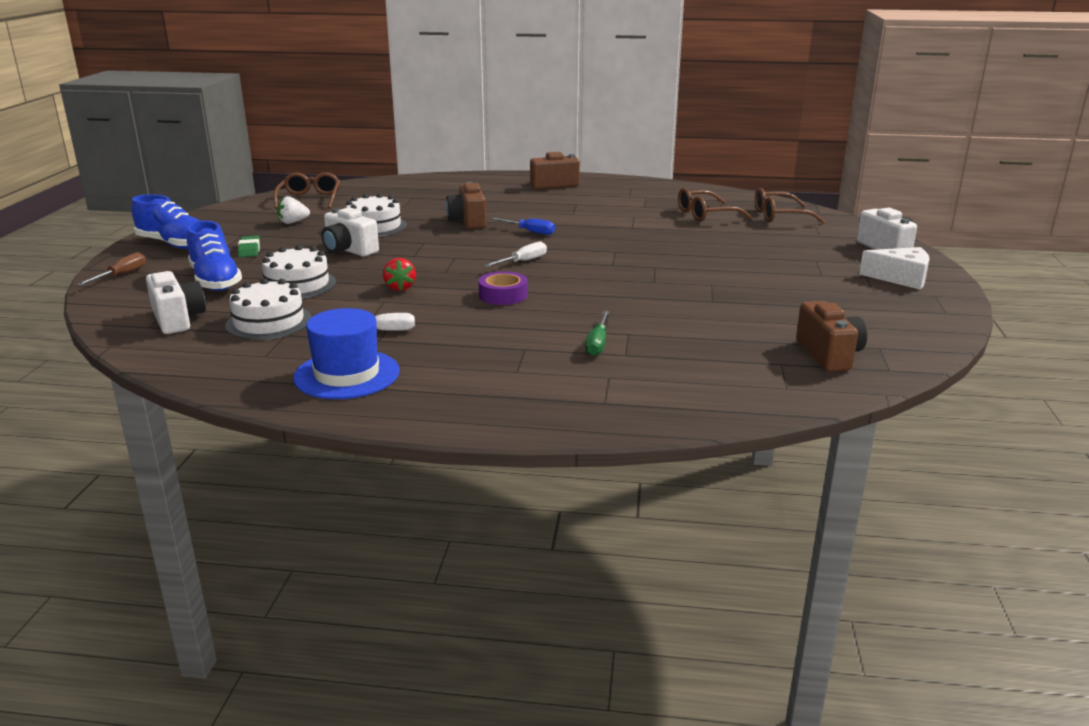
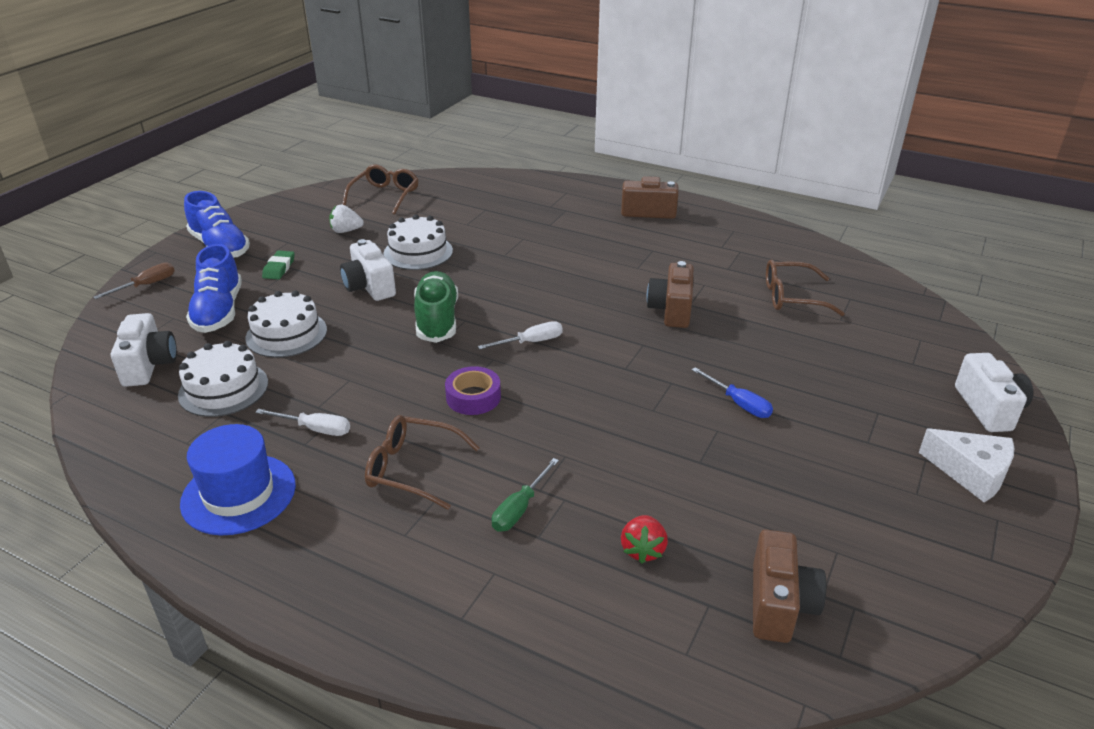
camera: 20 degrees right, 10 degrees up
red strawberry [383,258,416,291] -> red strawberry moved to [621,515,668,564]
brown camera [446,182,486,229] -> brown camera moved to [646,261,694,328]
blue screwdriver [491,218,555,235] -> blue screwdriver moved to [692,367,773,418]
brown glasses [755,188,825,224] -> brown glasses moved to [365,415,480,510]
none -> green shoe [414,271,458,343]

